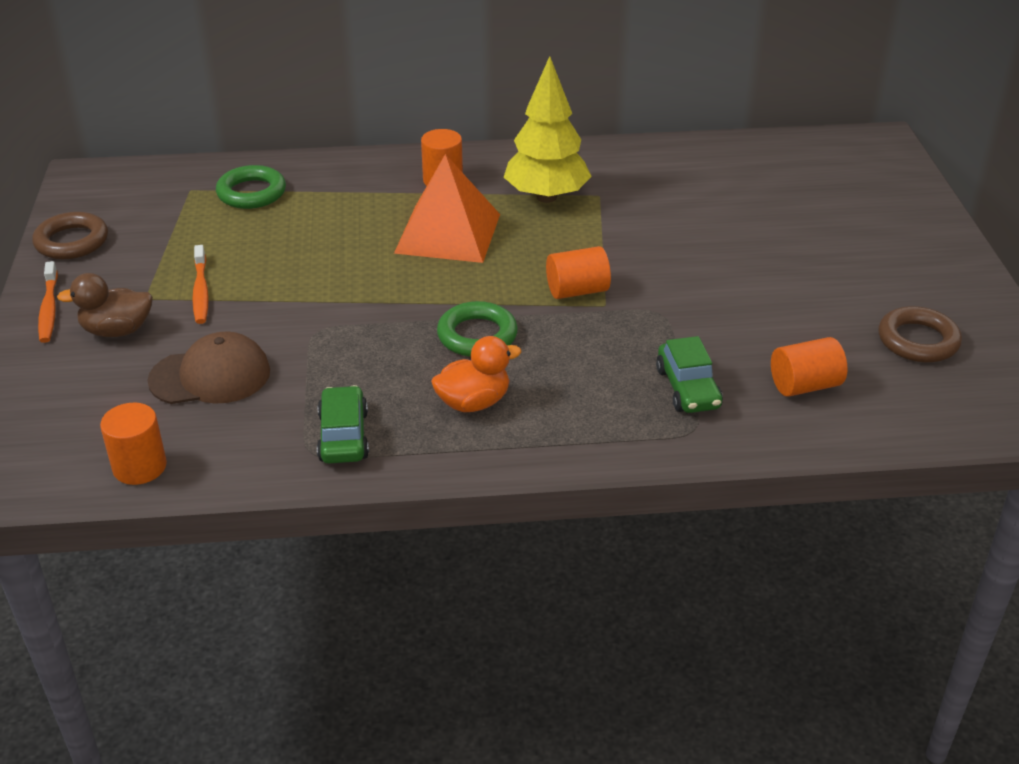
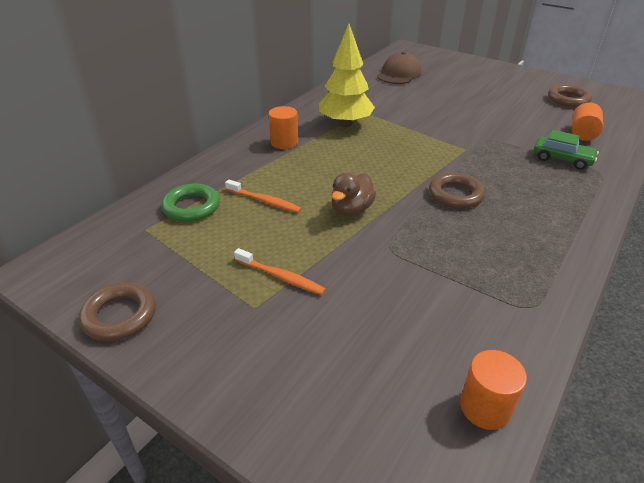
camera: 50 degrees left, 0 degrees up
orange toothbrush [38,261,58,343] -> orange toothbrush moved to [225,180,302,213]
brown duck [57,273,153,337] -> brown duck moved to [331,172,376,217]
brown cap [147,332,270,404] -> brown cap moved to [377,52,422,84]
green car [317,385,369,463] -> none
orange pyramid [394,154,500,263] -> none
orange duck [431,336,522,412] -> none
green ring [437,301,518,357] -> brown ring [429,173,485,209]
orange cylinder [546,246,611,299] -> none

